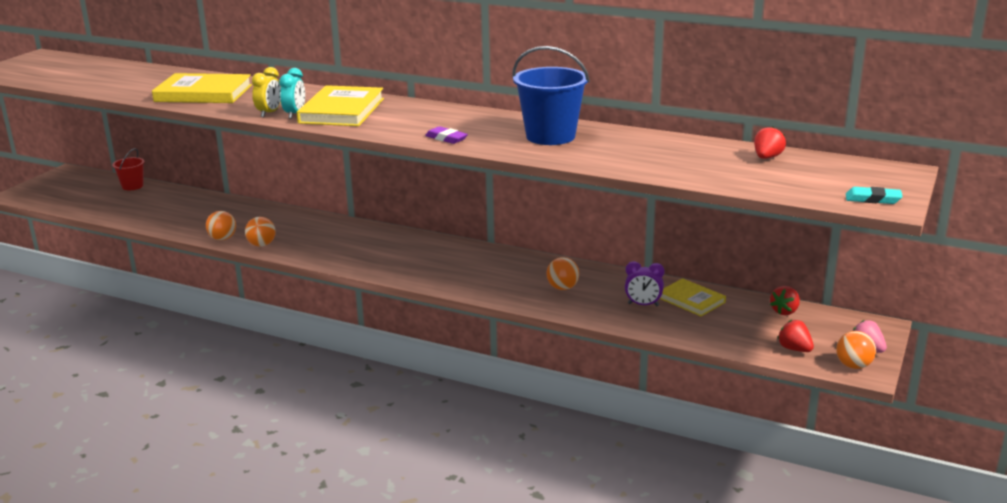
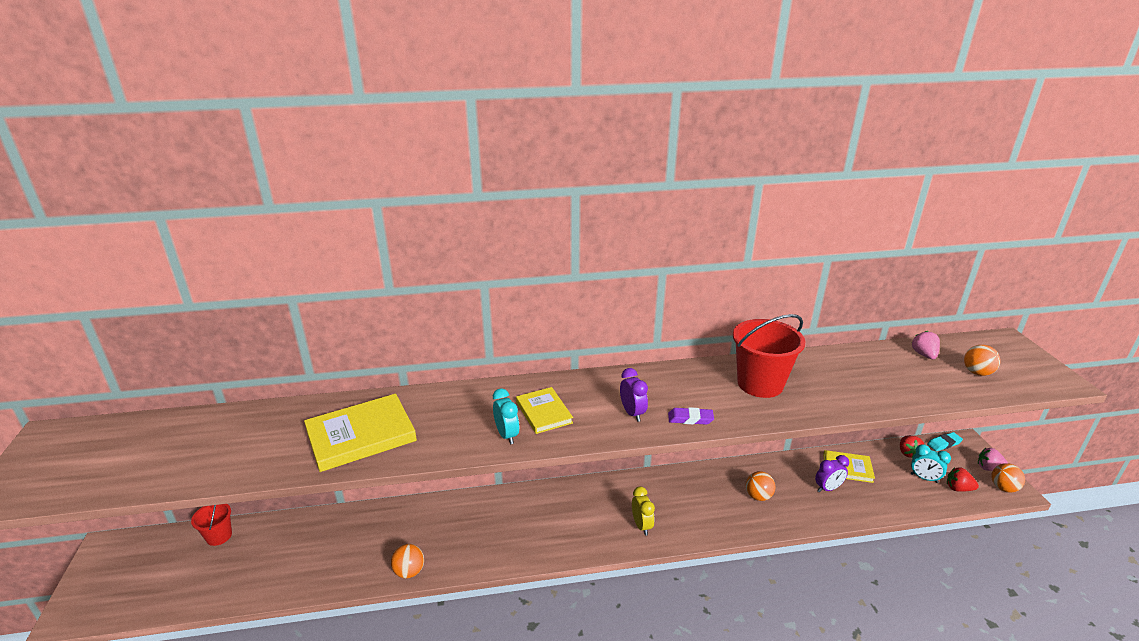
camera: 35 degrees left, 5 degrees up
orange ball [245,217,276,247] -> orange ball moved to [964,345,1001,376]
yellow clock [252,67,281,117] -> yellow clock moved to [632,486,655,536]
yellow book [297,85,384,126] -> yellow book [516,387,573,434], size x0.60
blue bucket [513,46,590,145] -> red bucket [733,314,805,398]
red strawberry [754,126,786,159] -> pink strawberry [912,331,940,359]
turquoise eraser [846,187,903,204] -> turquoise eraser moved to [927,432,963,451]
none -> purple clock [620,368,648,422]
none -> turquoise clock [911,444,951,483]

